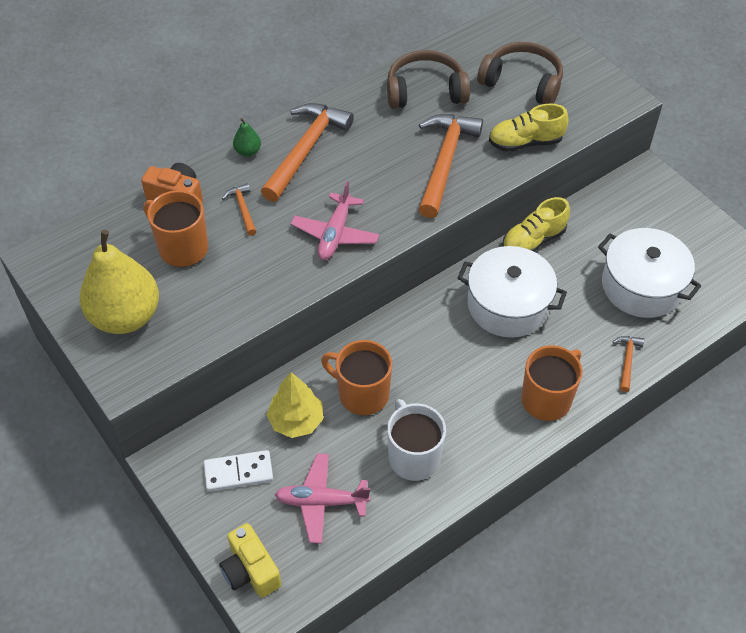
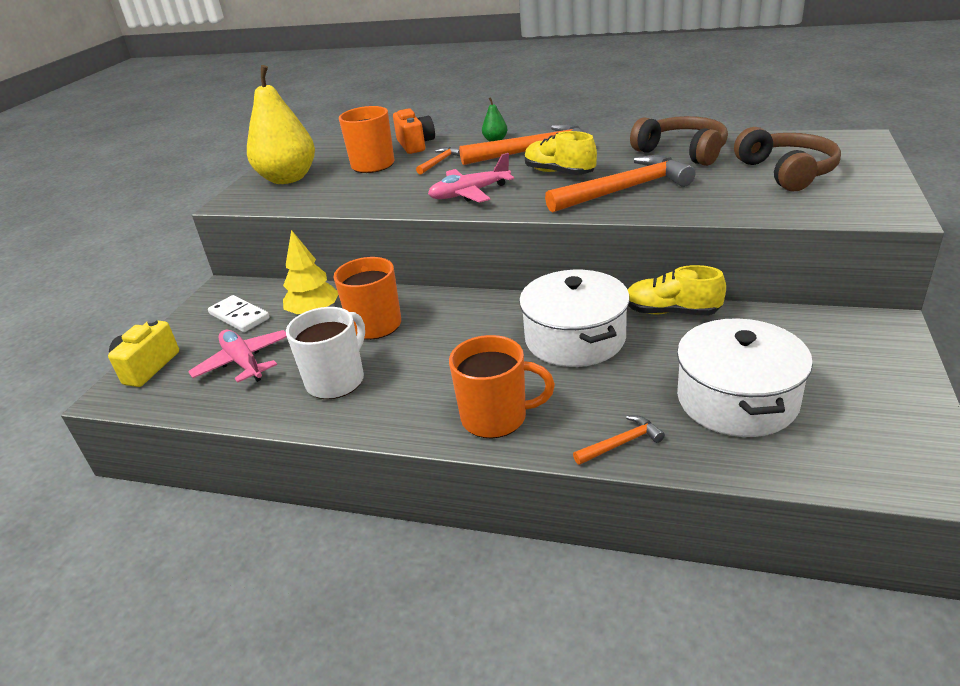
camera: 55 degrees right, 20 degrees down
yellow shoe [489,103,569,152] -> yellow shoe moved to [525,131,597,175]

